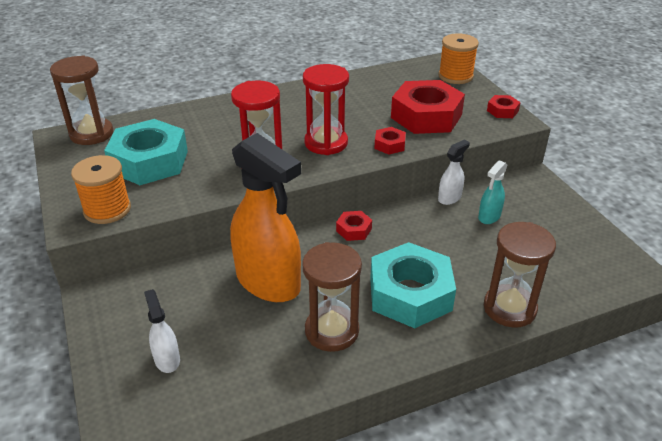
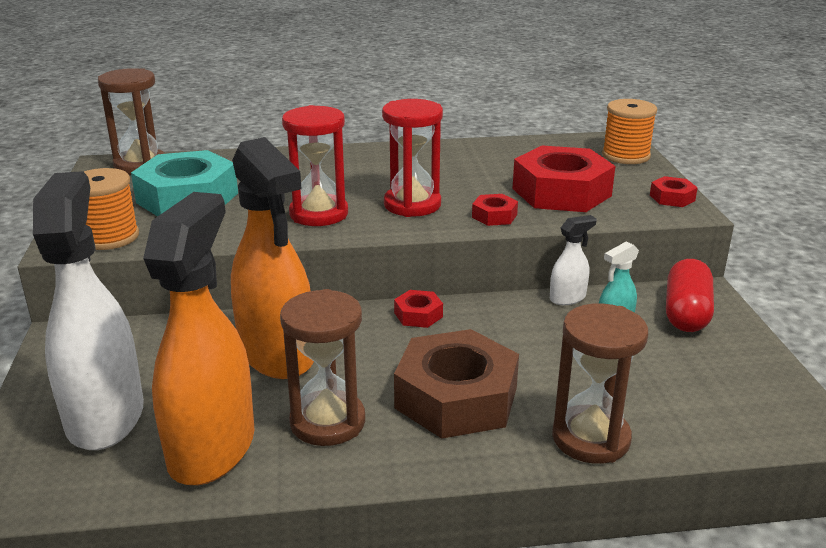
camera: 15 degrees right, 10 degrees down
white spray bottle [144,289,180,373] -> white spray bottle [33,171,144,450], size x2.27
turquoise nut [370,242,456,328] -> brown nut [394,329,519,439]
none -> orange spray bottle [143,192,254,485]
none -> red capsule [666,259,714,332]

